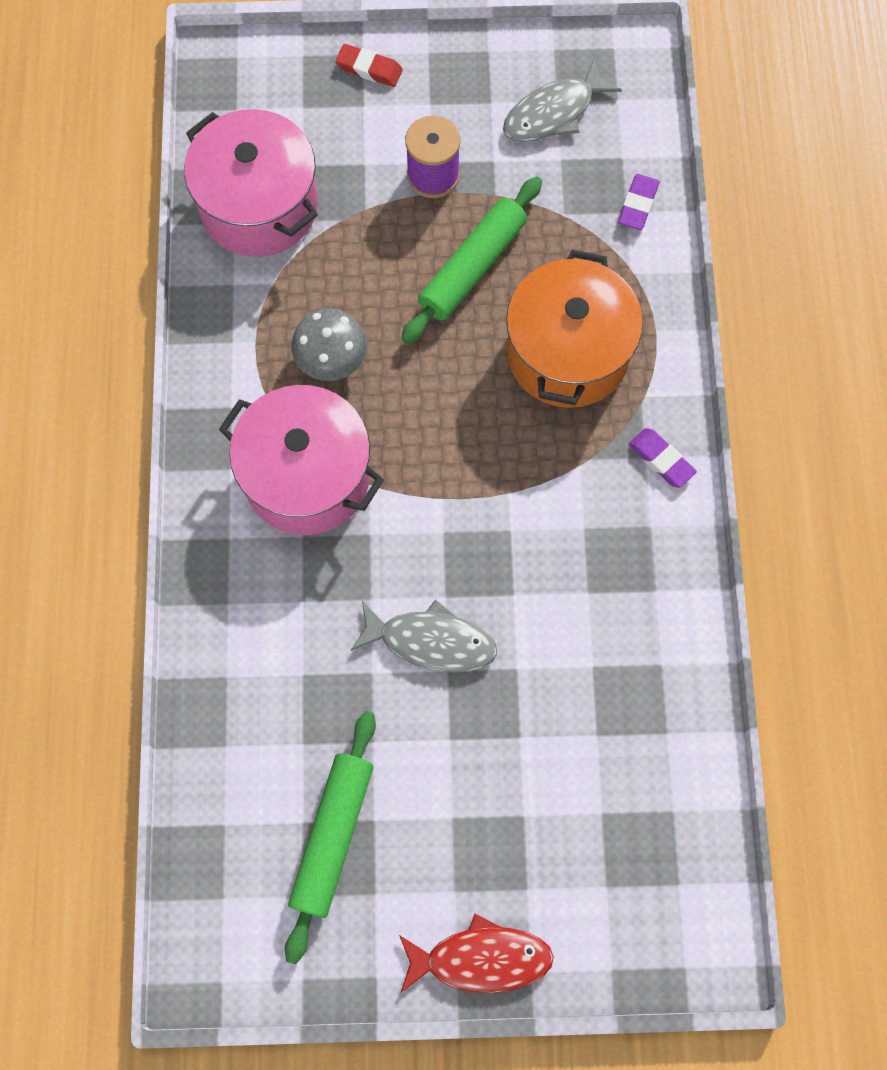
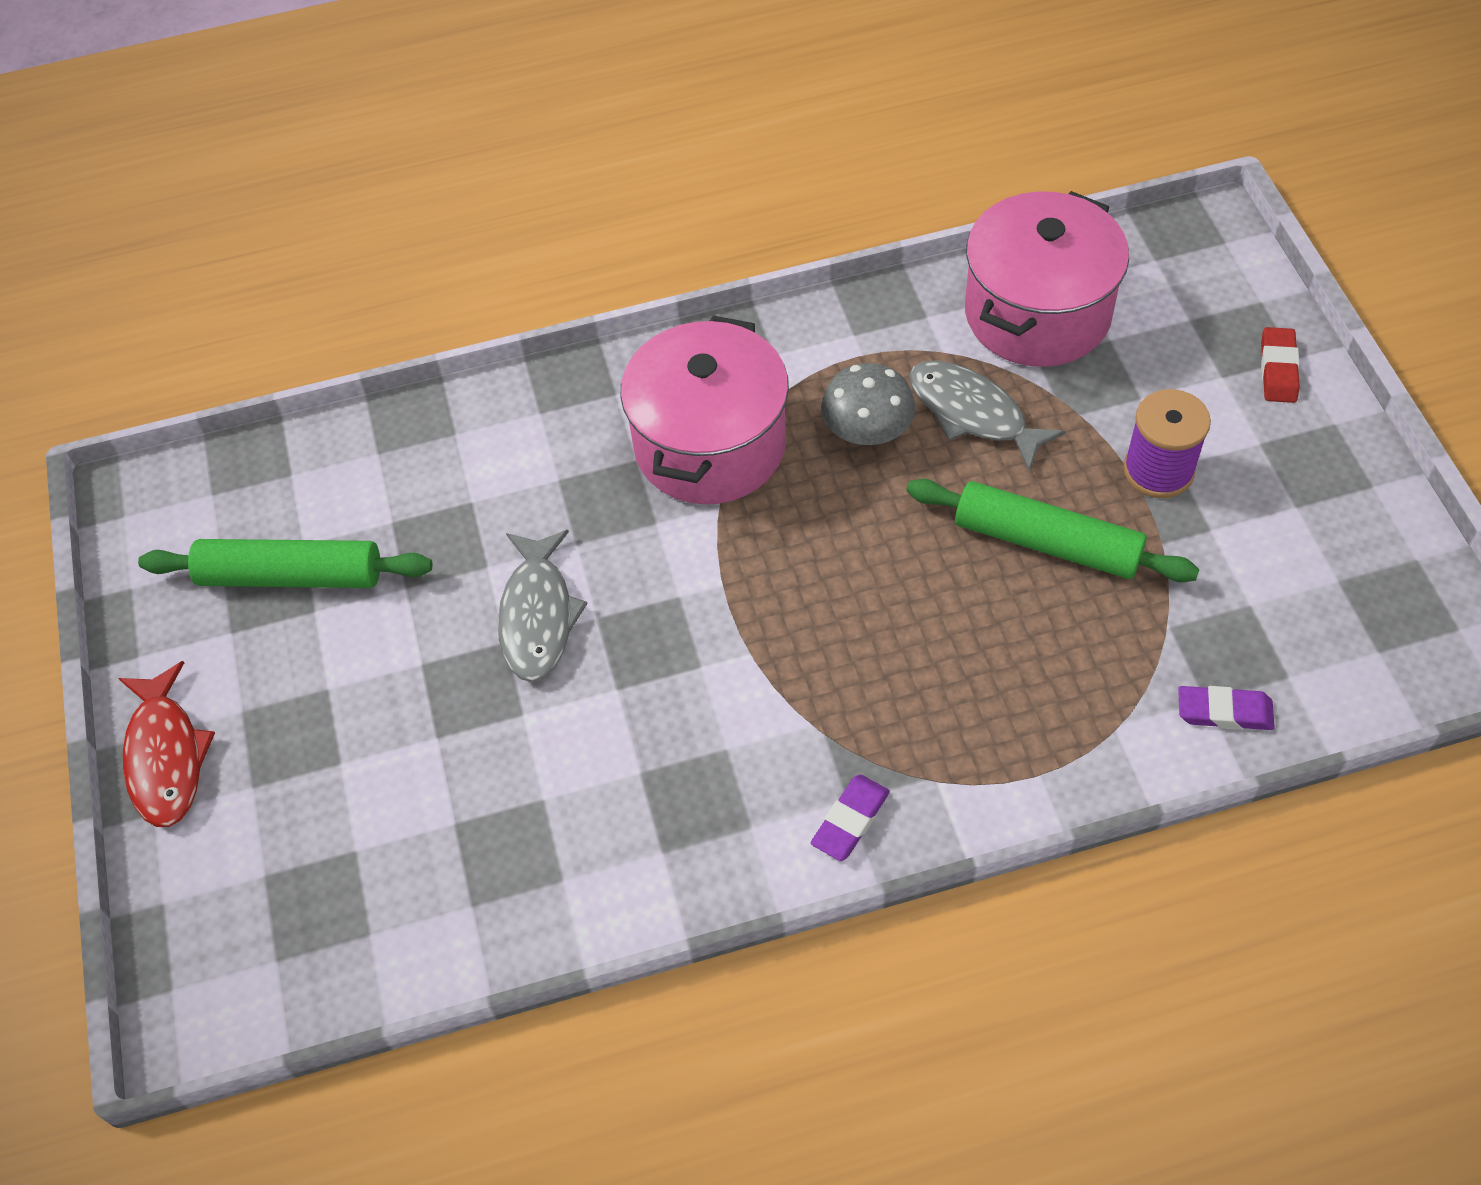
camera: 80 degrees right, 15 degrees down
grey fish [503,58,622,142] -> grey fish moved to [909,360,1066,471]
orange pot [506,250,643,408] -> none

